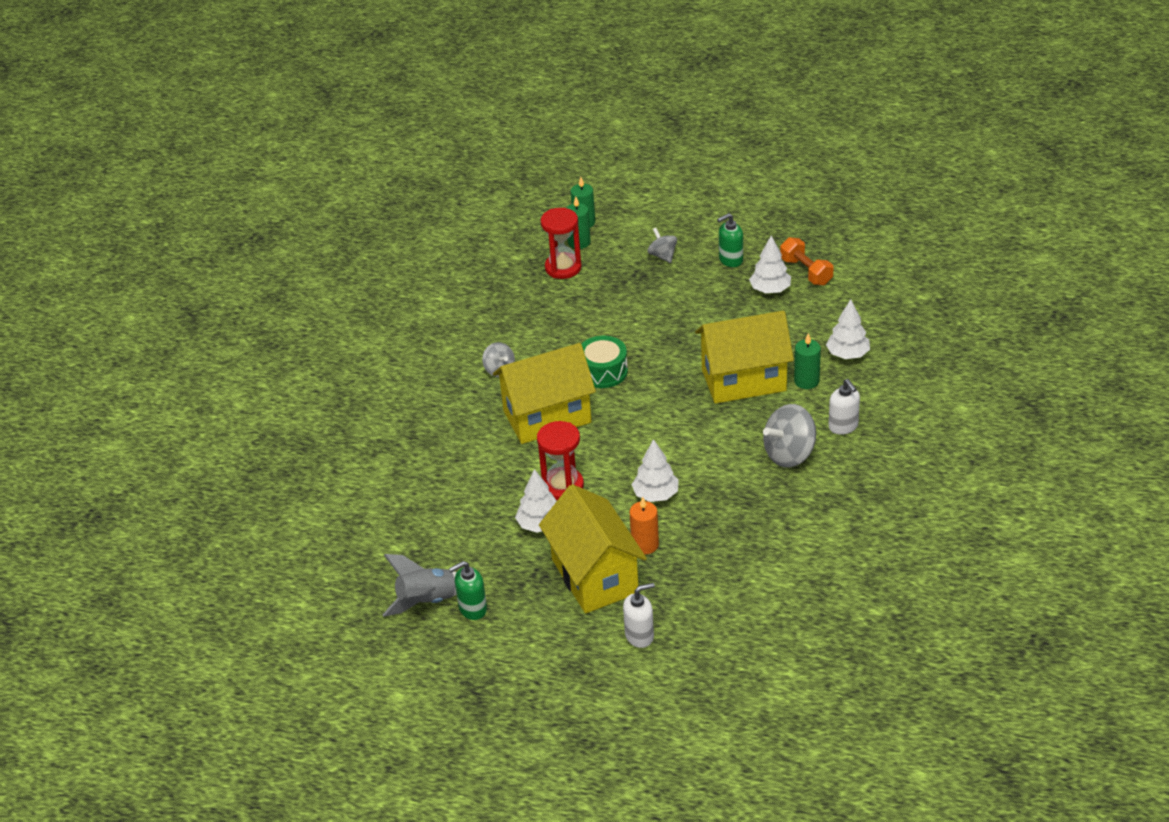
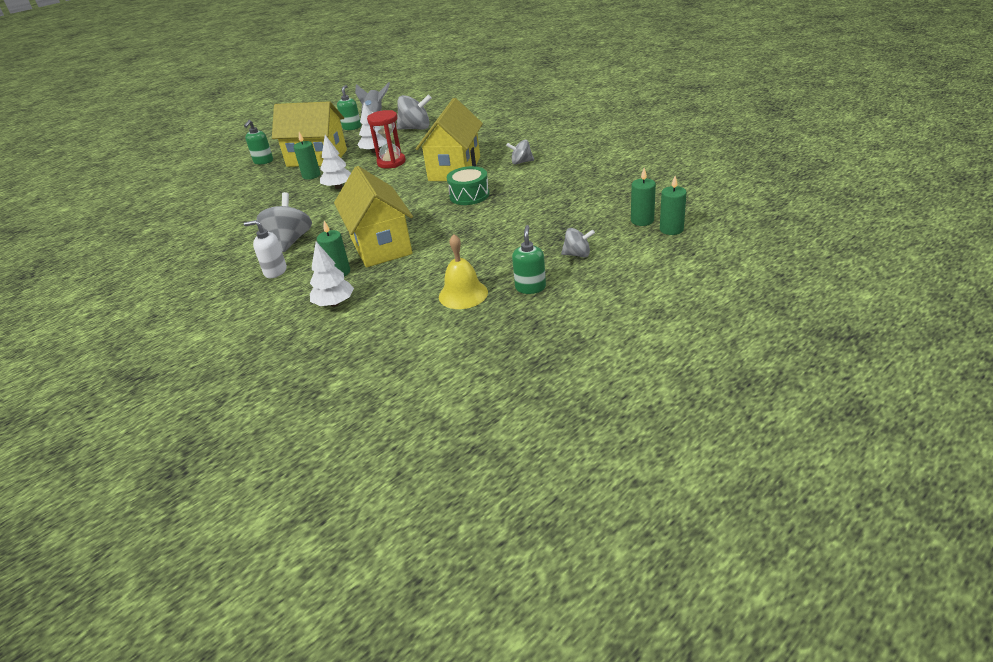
camera: 125 degrees right, 5 degrees down
red hourglass [541,208,582,279] -> none
white soap dispenser [623,583,655,648] -> green soap dispenser [244,120,273,164]
orange candle [629,497,659,555] -> green candle [294,132,320,180]
yellow house [695,311,794,404] -> yellow house turned 45 degrees counterclockwise [334,166,413,268]
white tree [749,236,791,293] -> yellow bell [439,234,488,309]
orange dumbbell [780,237,833,285] -> none
none -> grey spinning top [397,94,432,130]

